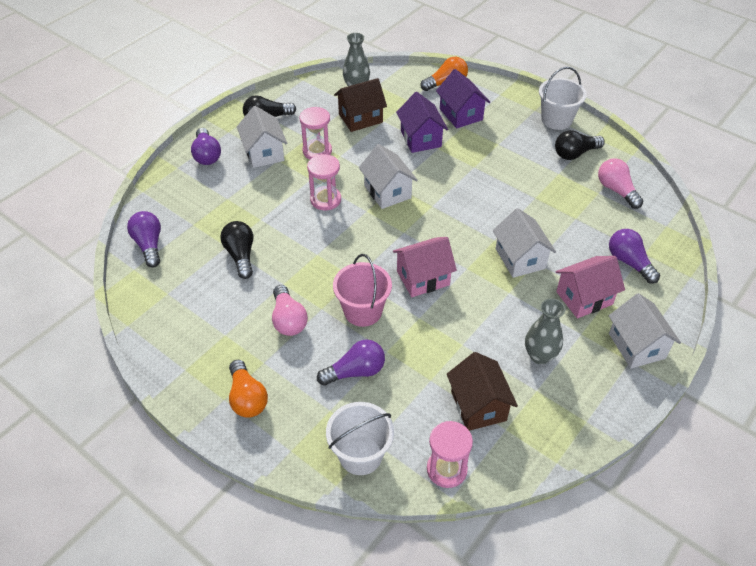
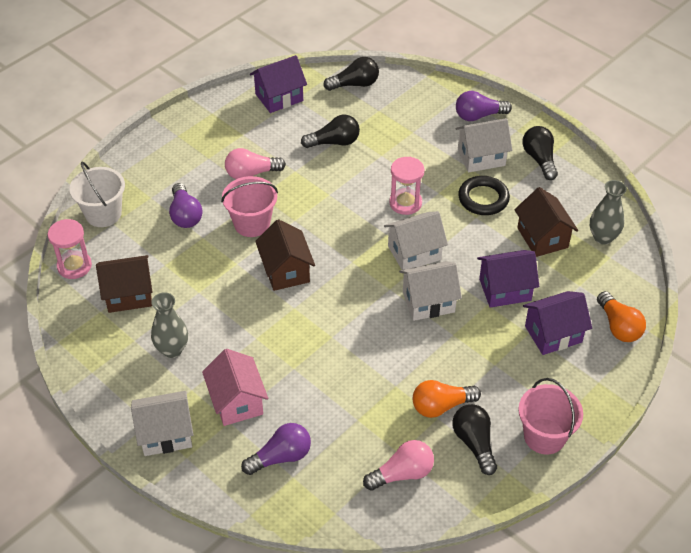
camera: 95 degrees right, 0 degrees up
purple light bulb [127,211,161,268] -> black light bulb [323,57,379,91]
orange light bulb [229,360,268,418] -> orange light bulb moved to [413,380,481,418]
pink hourglass [300,107,332,160] -> black ring [458,176,510,215]
pink house [393,237,457,297] -> brown house [255,219,315,291]
white house [493,208,556,278] -> white house moved to [399,261,462,321]
white bucket [539,67,587,130] -> pink bucket [518,378,583,454]
none -> purple house [250,55,307,113]

